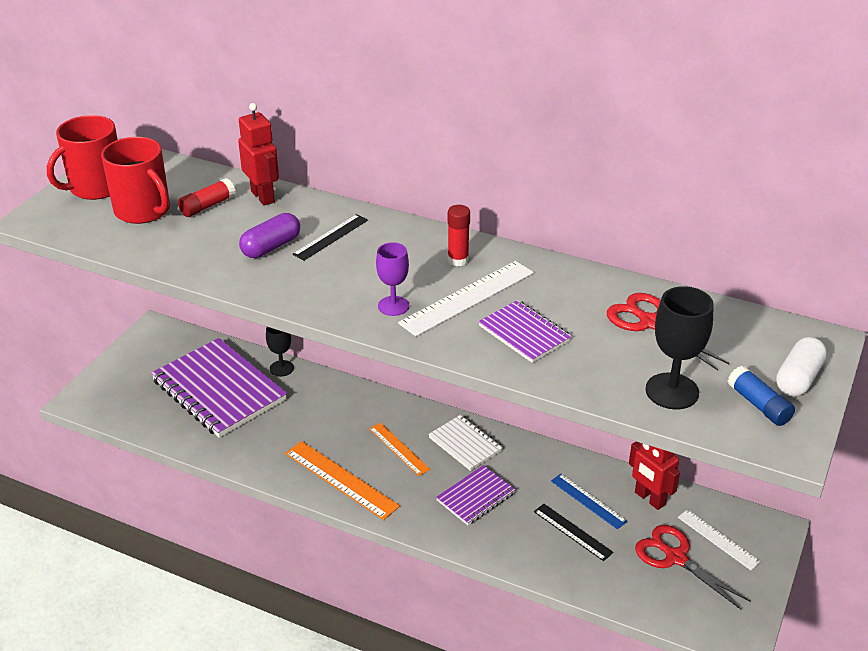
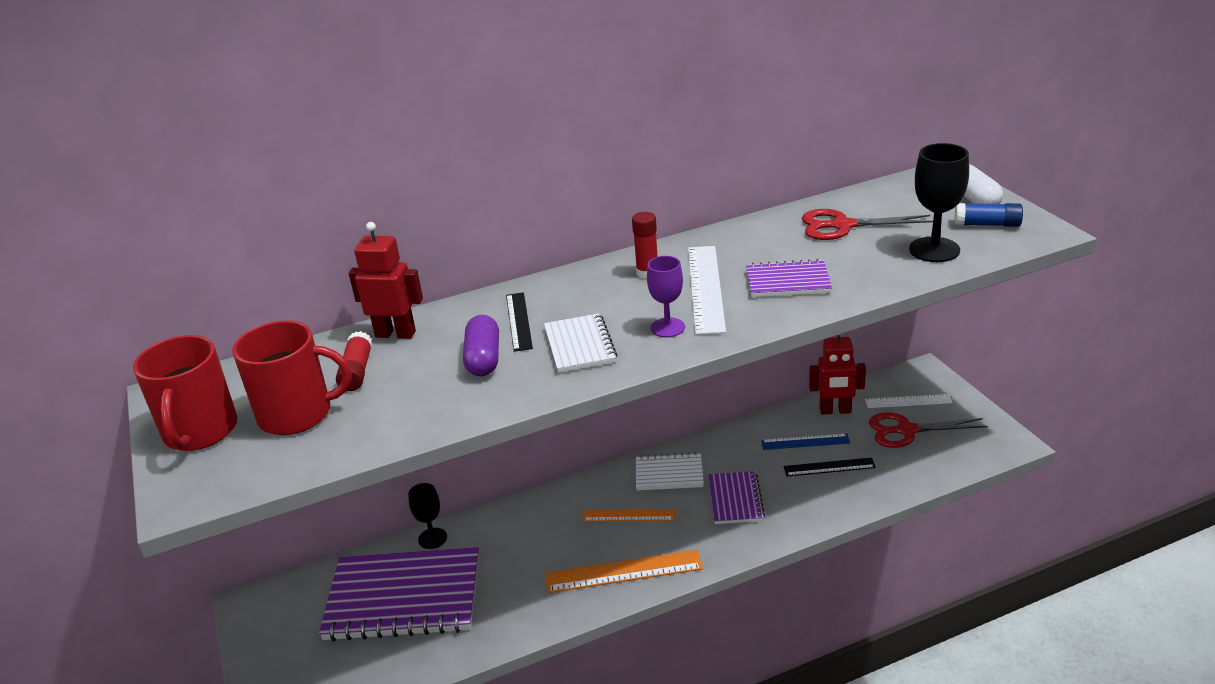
camera: 45 degrees left, 5 degrees down
none -> white notebook [544,313,617,373]

